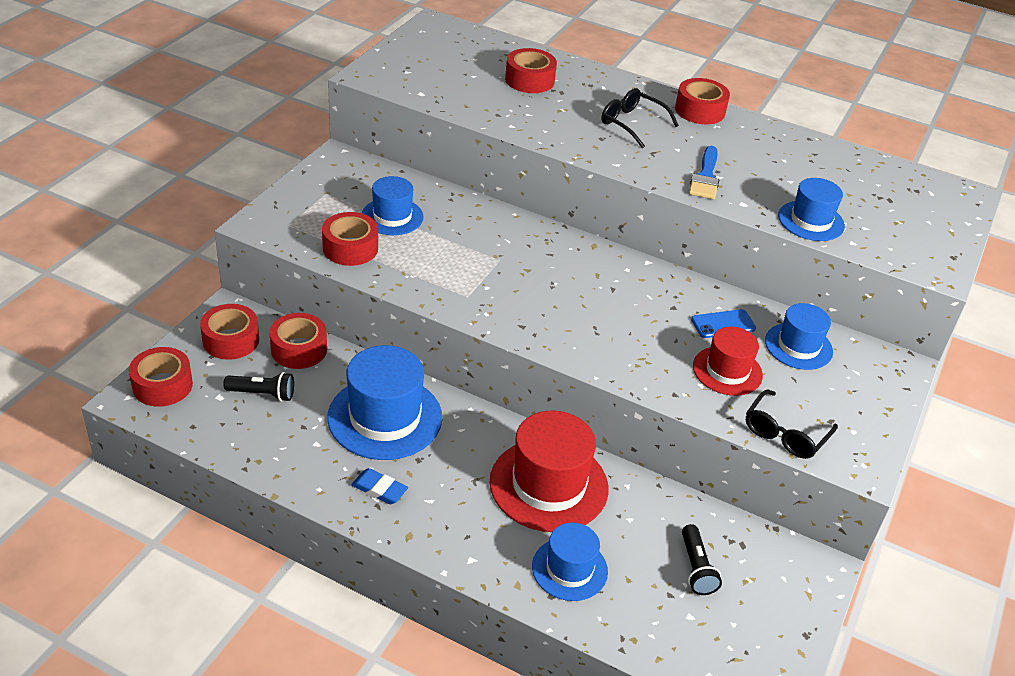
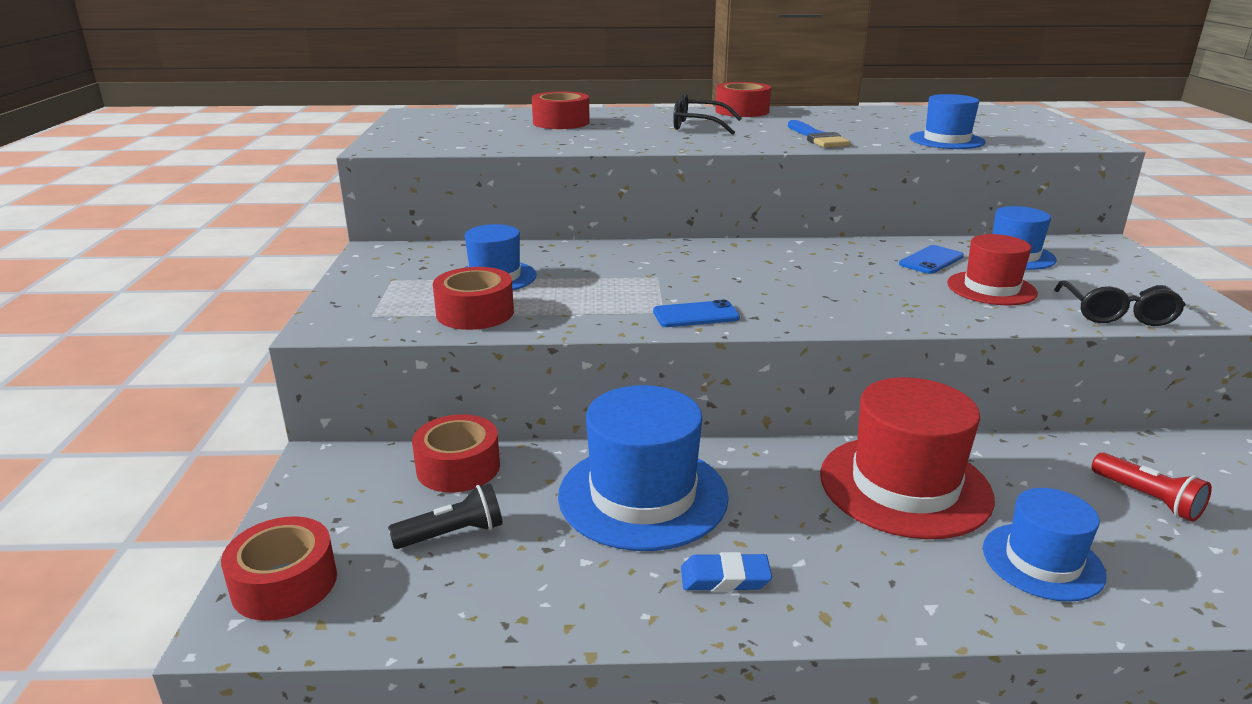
camera: 25 degrees left, 15 degrees down
red tape [200,304,259,360] -> none
black flashlight [682,524,722,595] -> red flashlight [1092,453,1212,522]
none -> blue phone [653,300,740,327]

